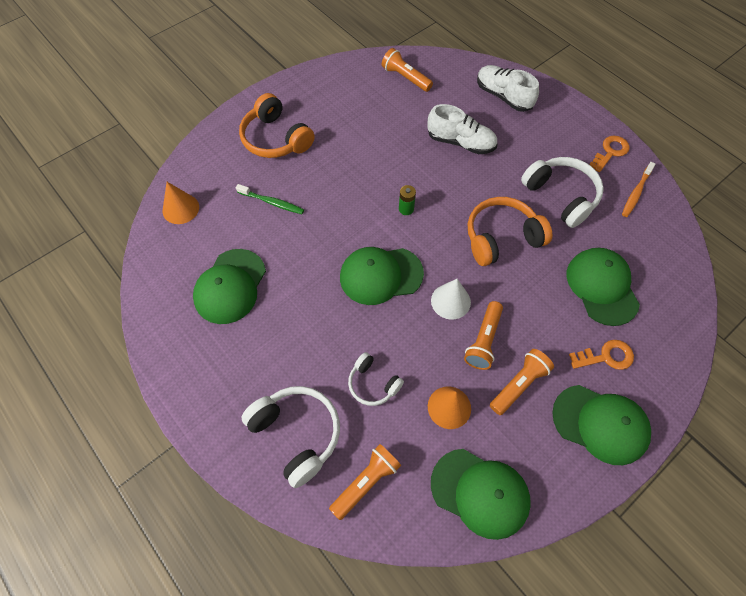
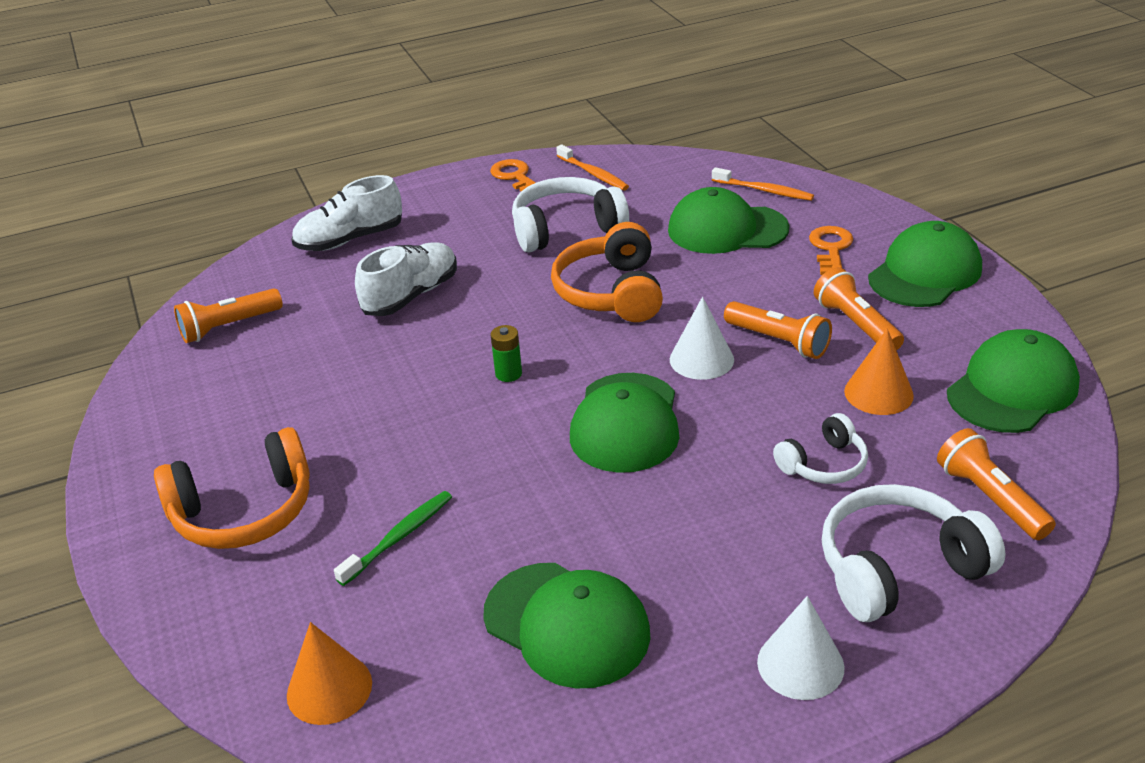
camera: 70 degrees left, 25 degrees down
none -> orange toothbrush [712,167,814,201]
none -> white cone [757,596,845,700]

